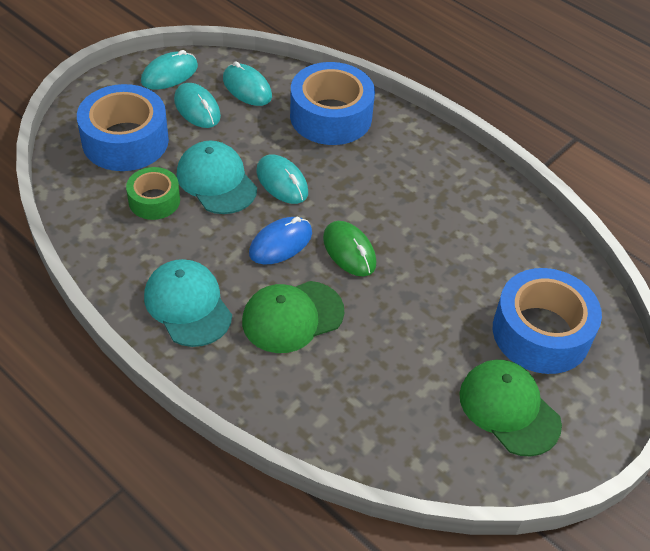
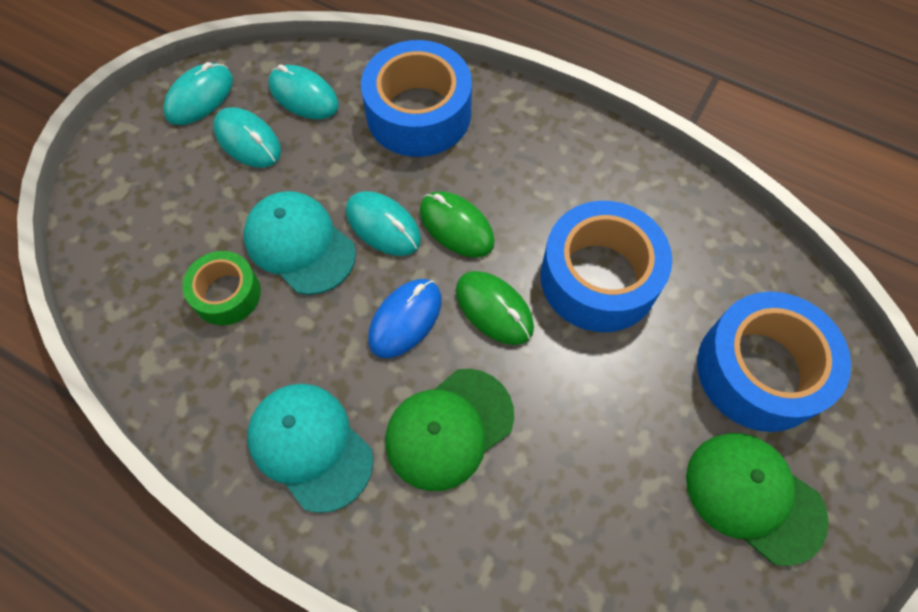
camera: 10 degrees left, 15 degrees up
blue tape [77,84,169,171] -> blue tape moved to [541,201,672,332]
none -> green mouse [420,191,495,258]

